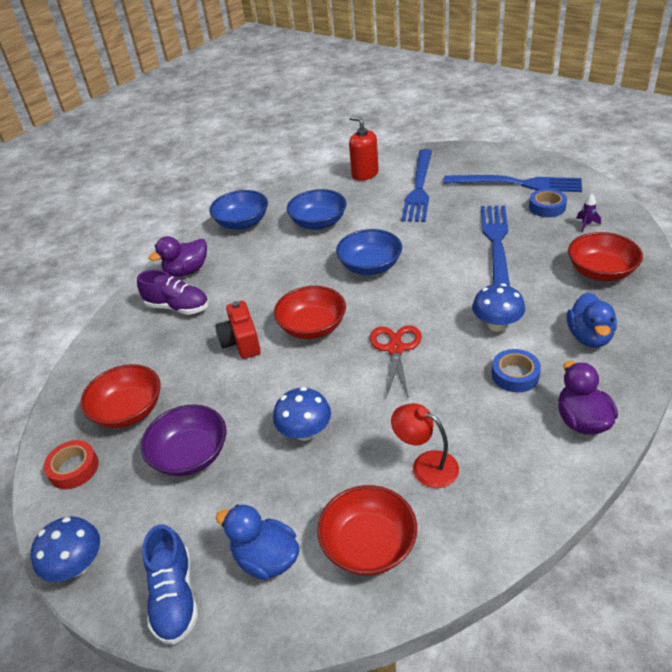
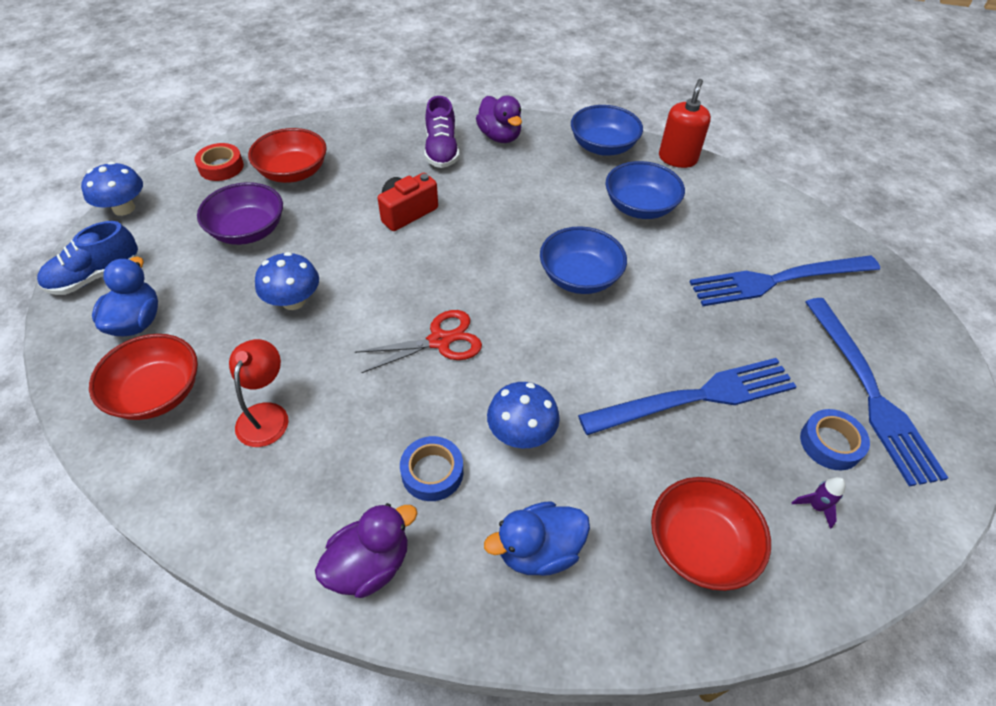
camera: 60 degrees right, 10 degrees up
purple duck [149,236,207,277] -> purple duck turned 150 degrees counterclockwise [476,96,522,143]
red bowl [274,286,346,339] -> none
red soap dispenser [349,116,379,181] -> red soap dispenser moved to [659,79,711,168]

